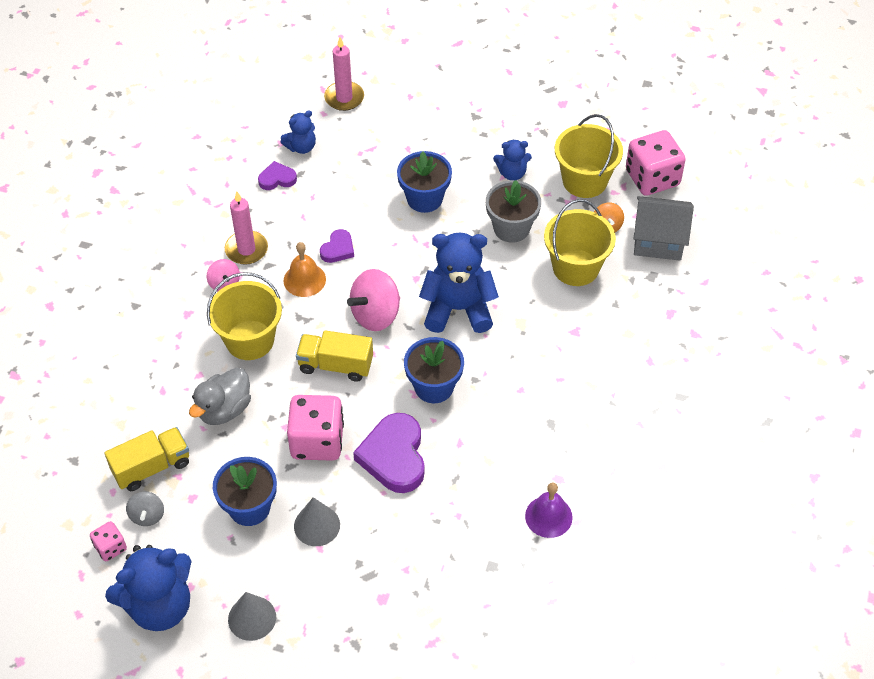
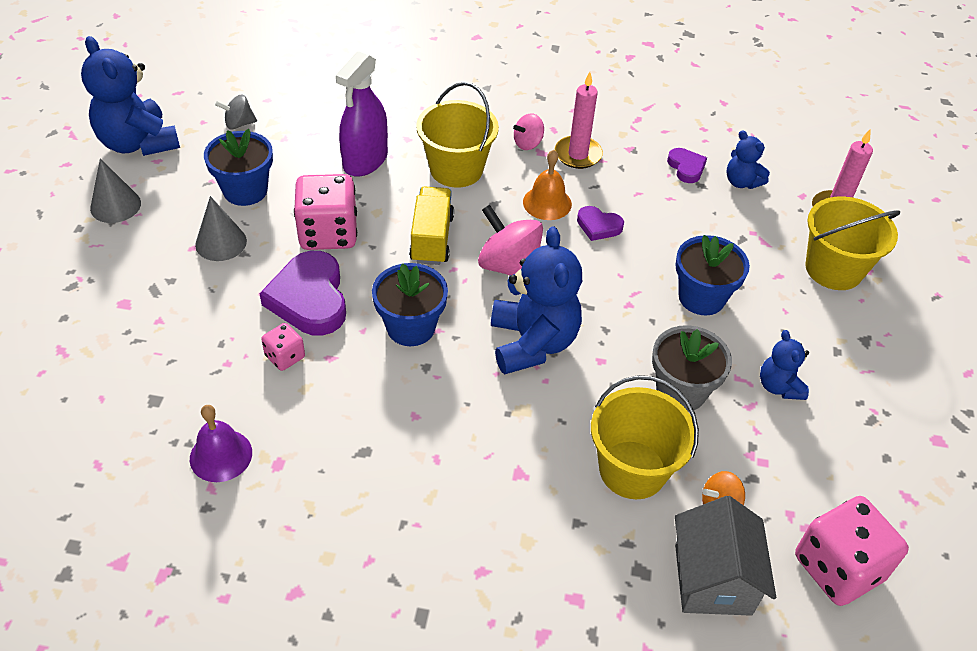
camera: 80 degrees right, 5 degrees down
pink dice [90,521,127,561] -> pink dice moved to [261,323,305,371]
yellow truck [104,427,189,491] -> none
grey duck [189,368,251,425] -> purple spray bottle [336,51,388,177]
purple heart [353,413,425,493] -> purple heart turned 90 degrees counterclockwise [259,251,346,336]
yellow bucket [555,114,623,198] -> yellow bucket moved to [805,196,900,290]

